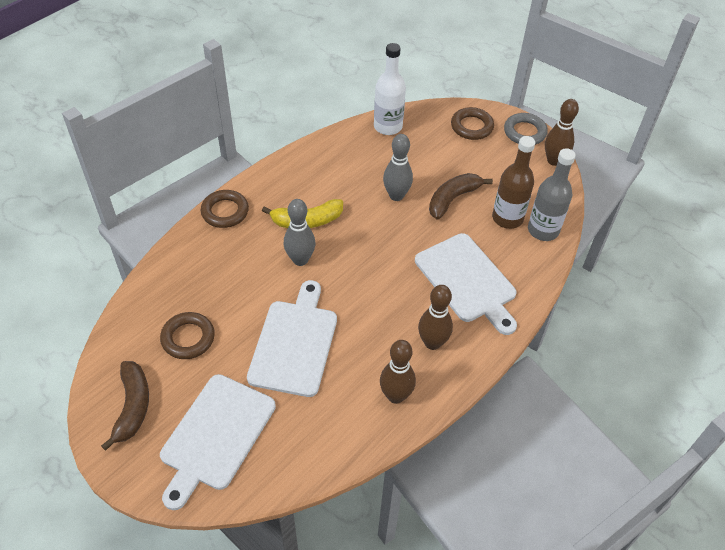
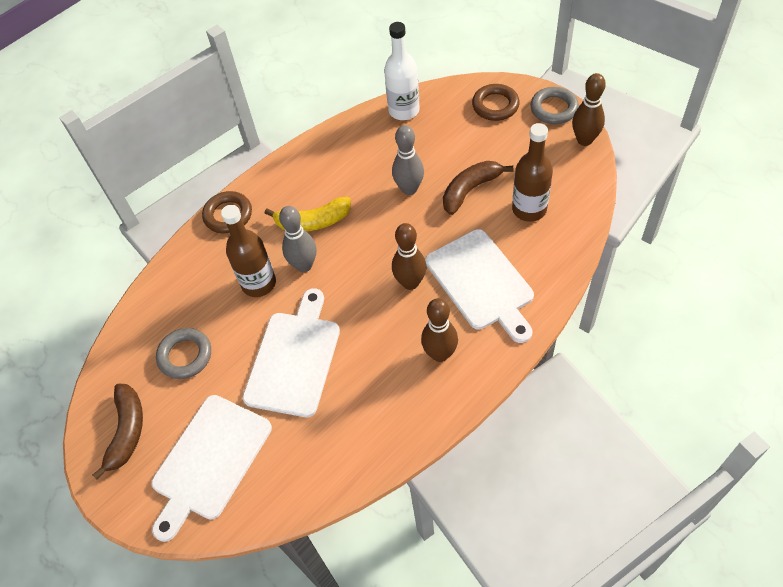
camera: 10 degrees right, 5 degrees up
brown ring [160,312,215,359] -> grey ring [156,328,211,379]
brown bowling pin [380,340,416,404] -> brown bowling pin moved to [392,223,426,290]
grey bottle [528,148,576,241] -> none
none -> brown bottle [221,205,276,297]

